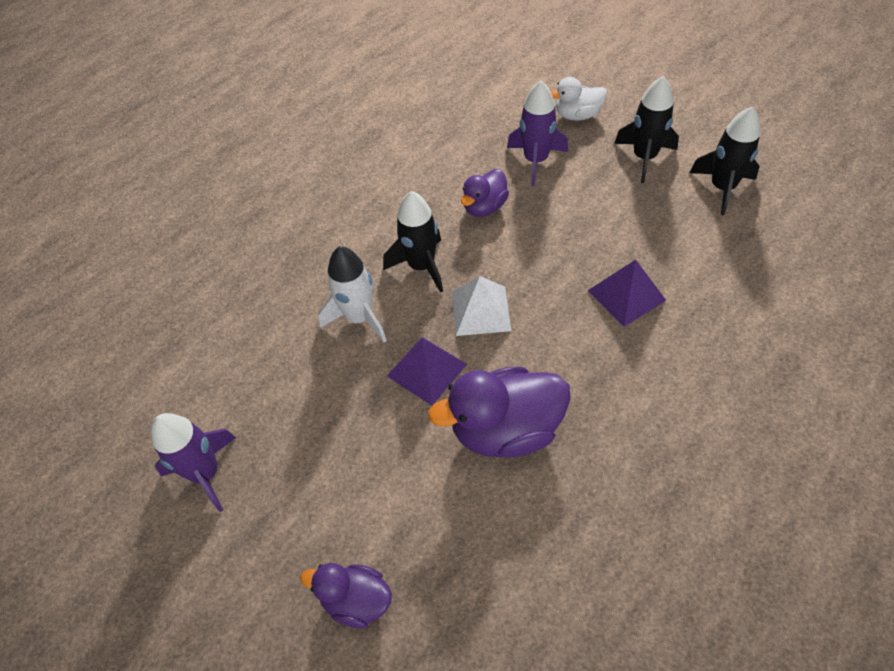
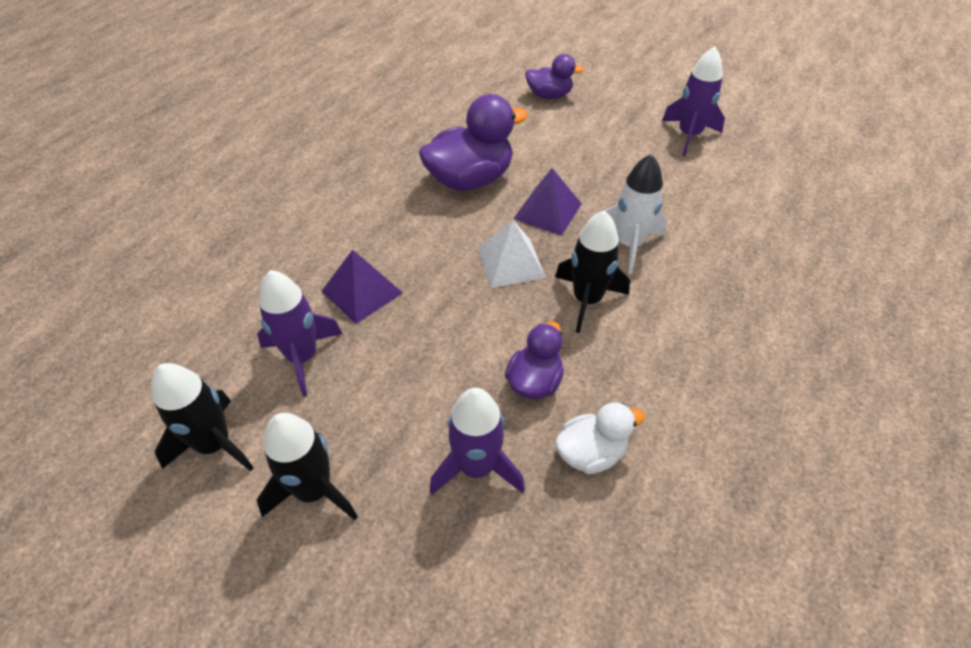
camera: 165 degrees right, 5 degrees down
white duck [551,77,607,121] -> white duck moved to [555,402,645,474]
none -> purple rocket [257,270,343,396]

